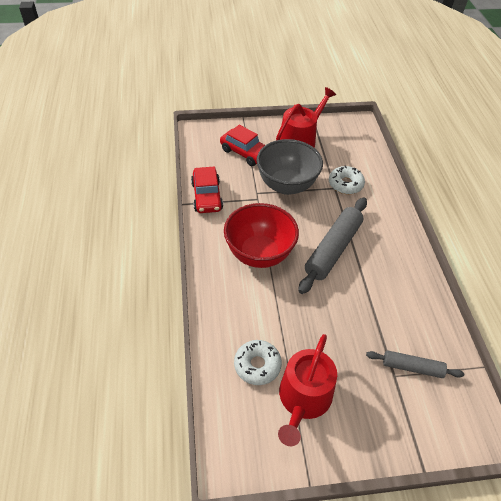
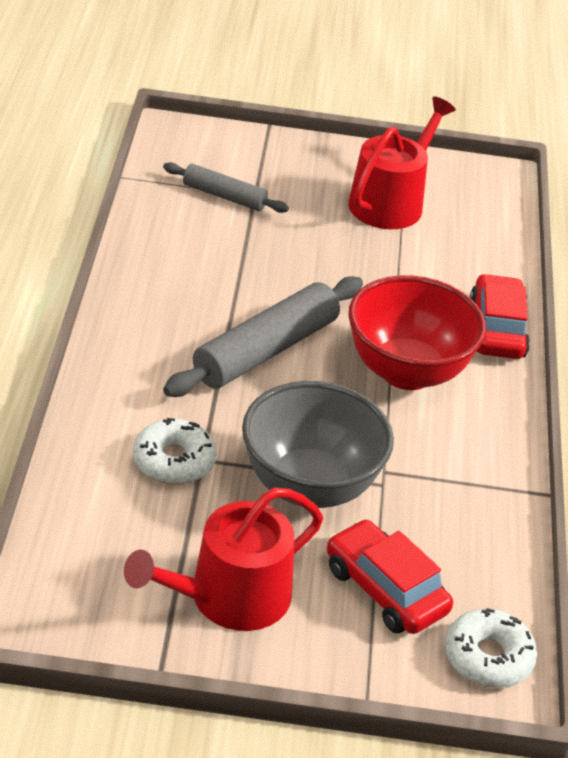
camera: 170 degrees left, 10 degrees down
red car [191,167,223,213] -> red car moved to [470,274,530,359]
white donut [234,340,282,385] -> white donut moved to [445,608,537,688]

